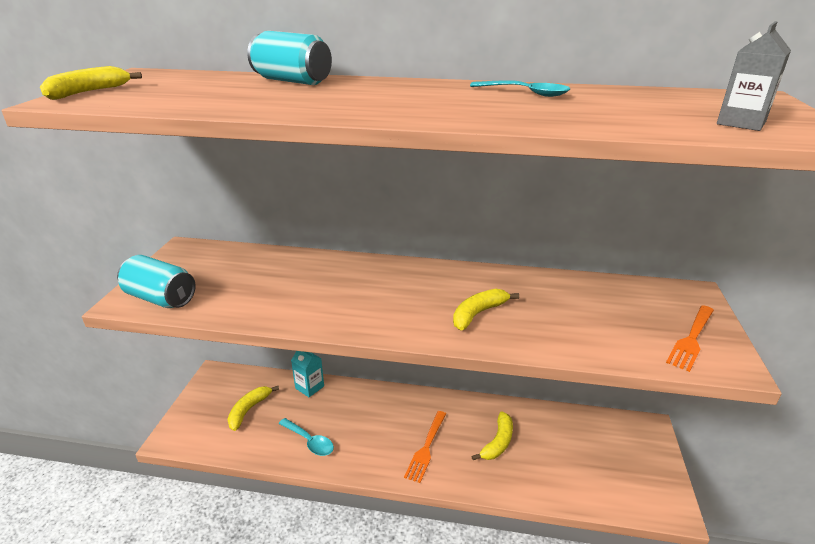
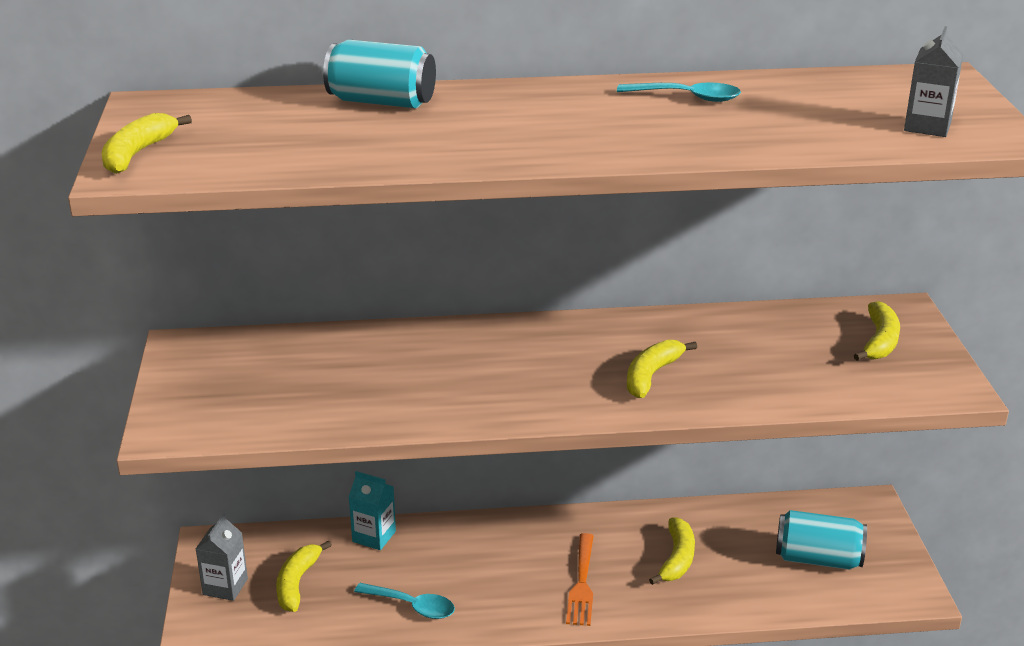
camera: 15 degrees left, 0 degrees up
turquoise can [117,255,196,308] -> turquoise can moved to [776,510,867,570]
orange fork [666,305,714,372] -> none
none -> grey carton [196,513,248,601]
none -> yellow banana [854,301,900,361]

